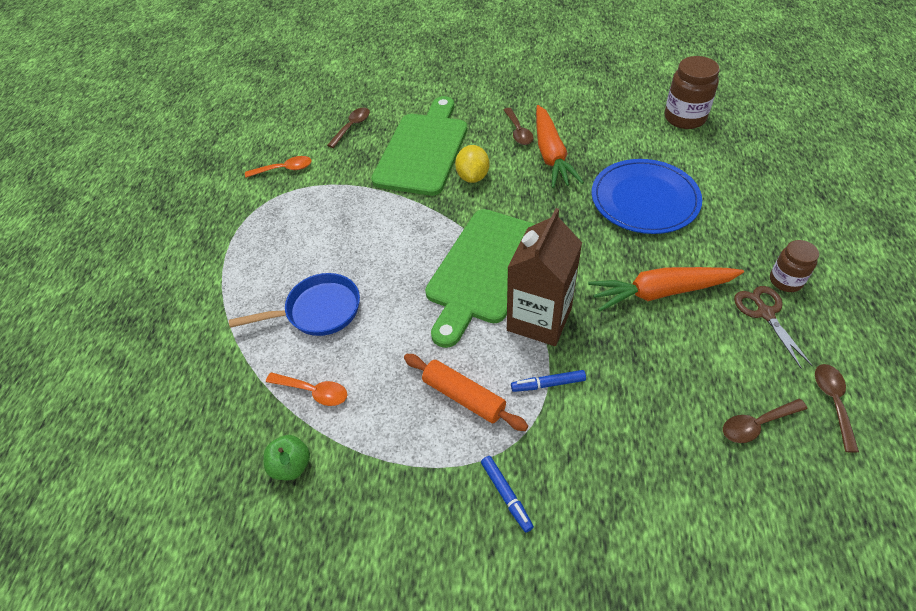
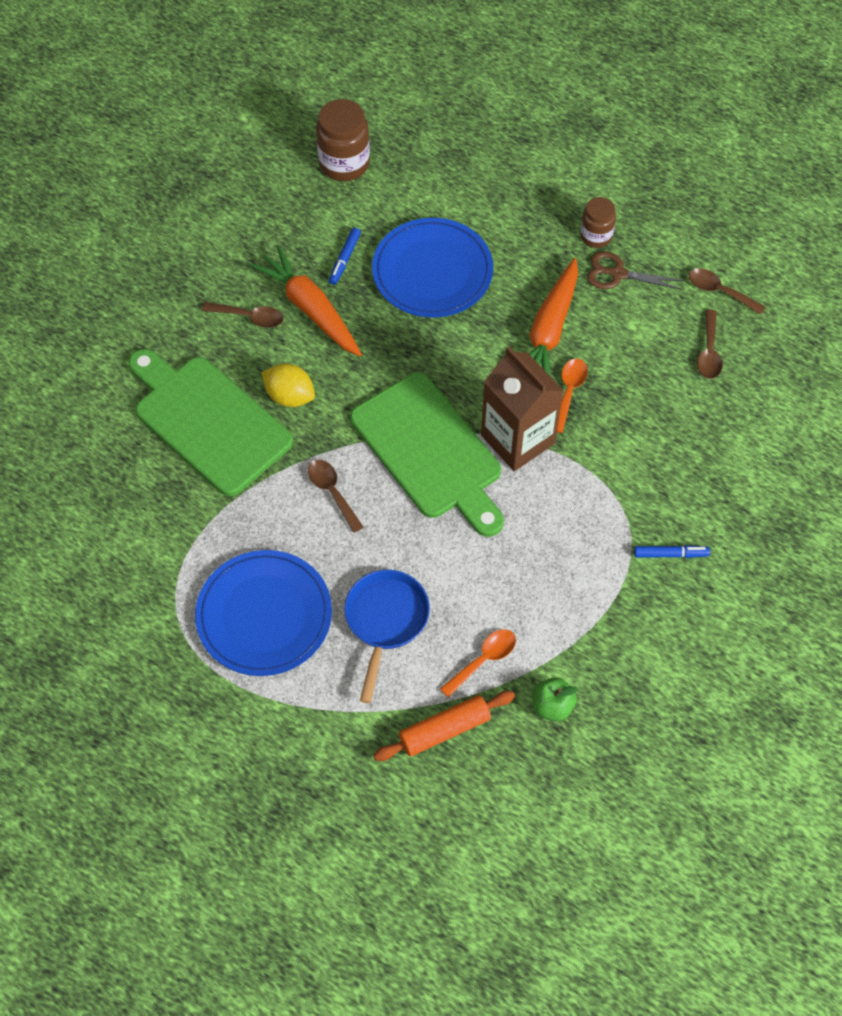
camera: 65 degrees left, 10 degrees up
orange spoon [245,156,312,178] -> orange spoon moved to [557,358,588,433]
brown spoon [327,108,370,148] -> brown spoon moved to [308,460,363,533]
orange rolling pin [404,354,528,431] -> orange rolling pin moved to [373,691,515,761]
blue marker [511,370,586,392] -> blue marker moved to [329,228,361,285]
orange carrot [536,105,584,188] -> orange carrot turned 150 degrees counterclockwise [250,245,362,356]
none -> blue plate [195,550,332,676]

